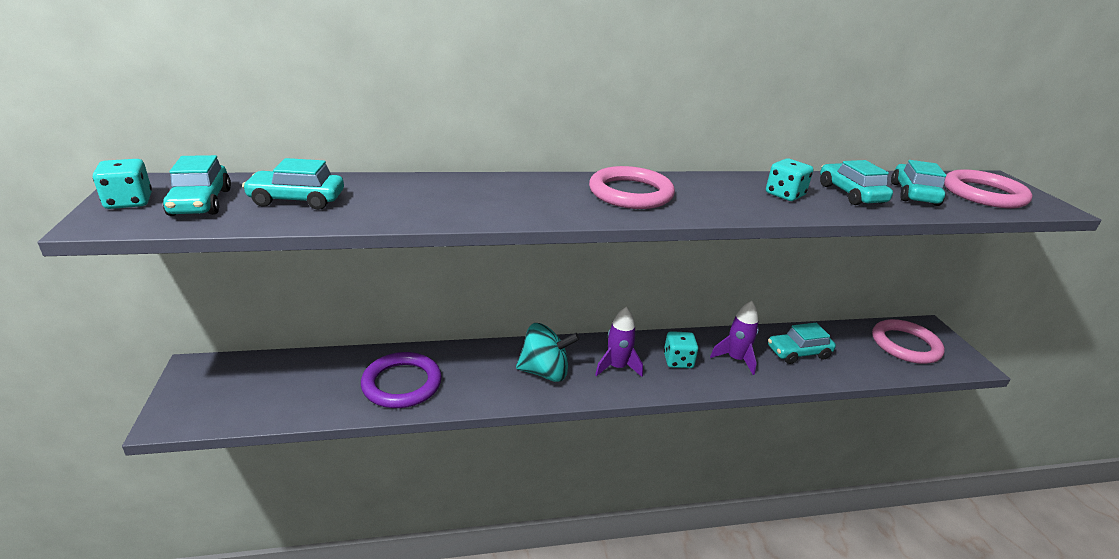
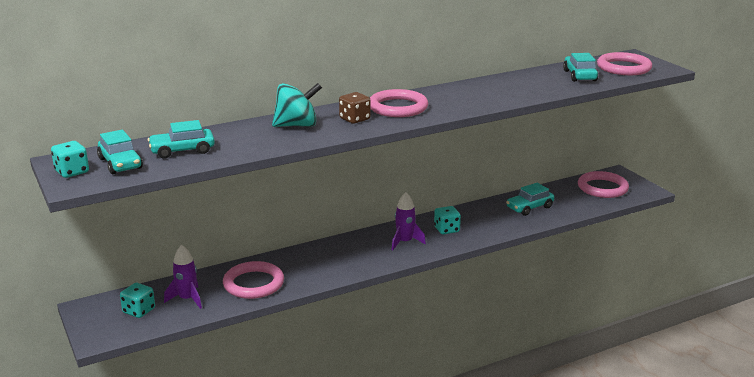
camera: 15 degrees left, 5 degrees down
purple ring [361,352,442,408] -> pink ring [223,261,284,299]
turquoise spinning top [516,323,580,382] -> turquoise spinning top moved to [272,83,322,127]
purple rocket [710,301,759,375] -> purple rocket moved to [164,245,202,309]
turquoise dice [766,158,813,201] -> turquoise dice moved to [120,283,155,318]
turquoise car [820,160,893,205] -> none
none -> brown dice [339,92,371,124]

